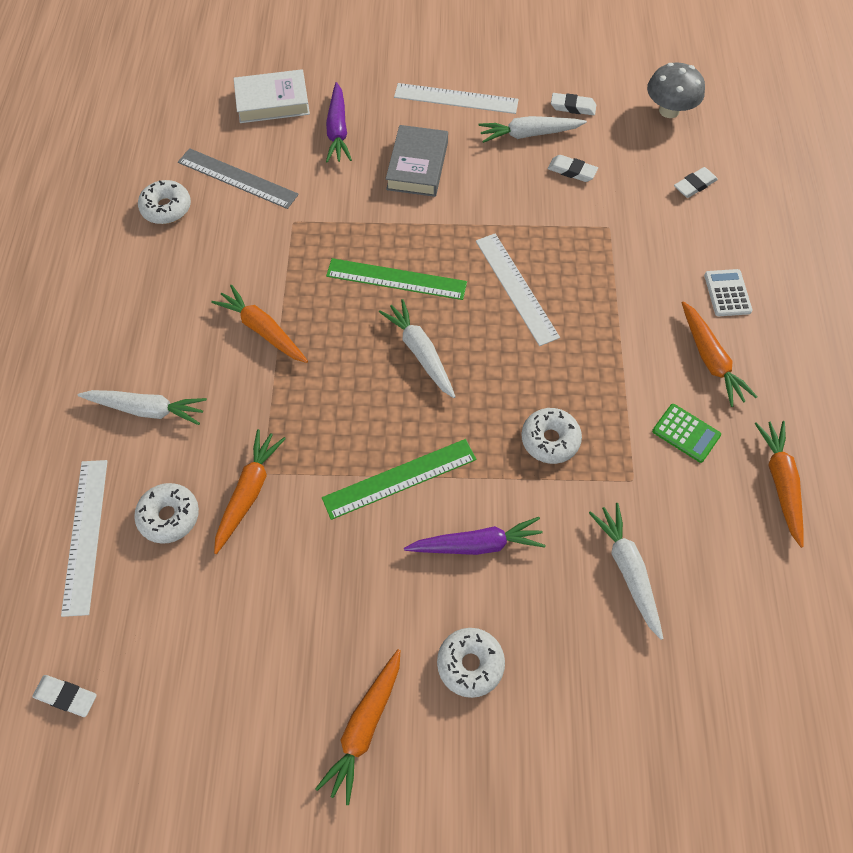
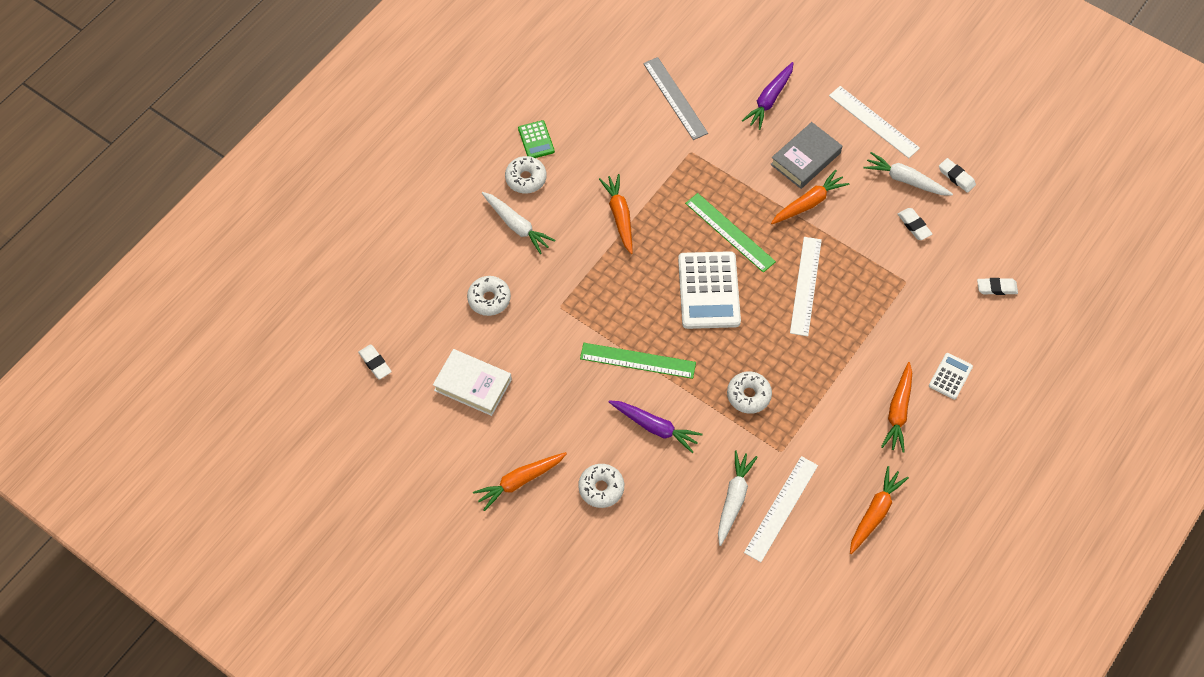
camera: 35 degrees right, 0 degrees up
white ruler [61,460,108,617] -> white ruler moved to [744,456,818,562]
white donut [138,180,191,224] -> white donut moved to [505,156,547,193]
orange carrot [214,429,286,554] -> orange carrot moved to [771,170,849,224]
white book [234,69,310,123] -> white book moved to [433,349,512,416]
white carrot [379,299,456,398] -> white calculator [678,251,741,329]
grey mushroom [647,62,705,118] -> none
green calculator [652,404,721,463] -> green calculator moved to [518,120,555,158]

